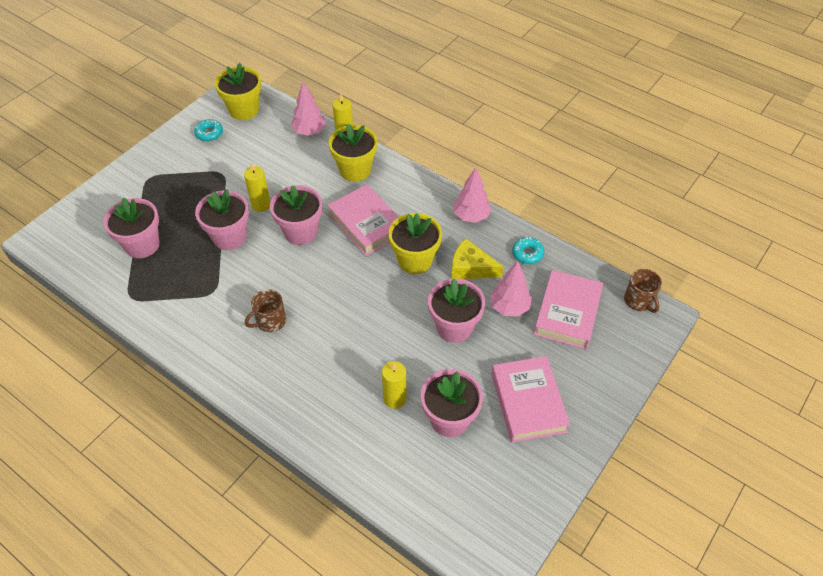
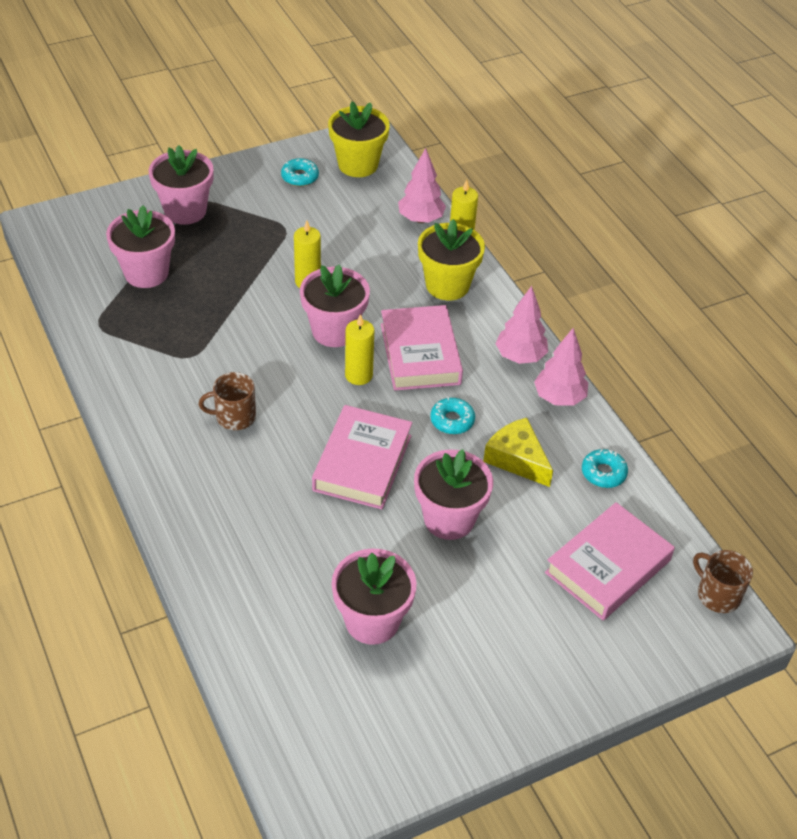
camera: 25 degrees right, 5 degrees down
pink flower pot [195,189,249,250] -> pink flower pot moved to [149,145,214,225]
yellow candle [382,361,407,409] -> yellow candle moved to [345,314,374,385]
yellow flower pot [389,213,442,274] -> turquoise donut [431,397,475,434]
pink tree [490,261,532,316] -> pink tree moved to [495,286,548,364]
pink book [491,356,570,443] -> pink book moved to [312,405,412,509]
brown mug [624,269,662,313] -> brown mug turned 135 degrees clockwise [693,550,753,613]

